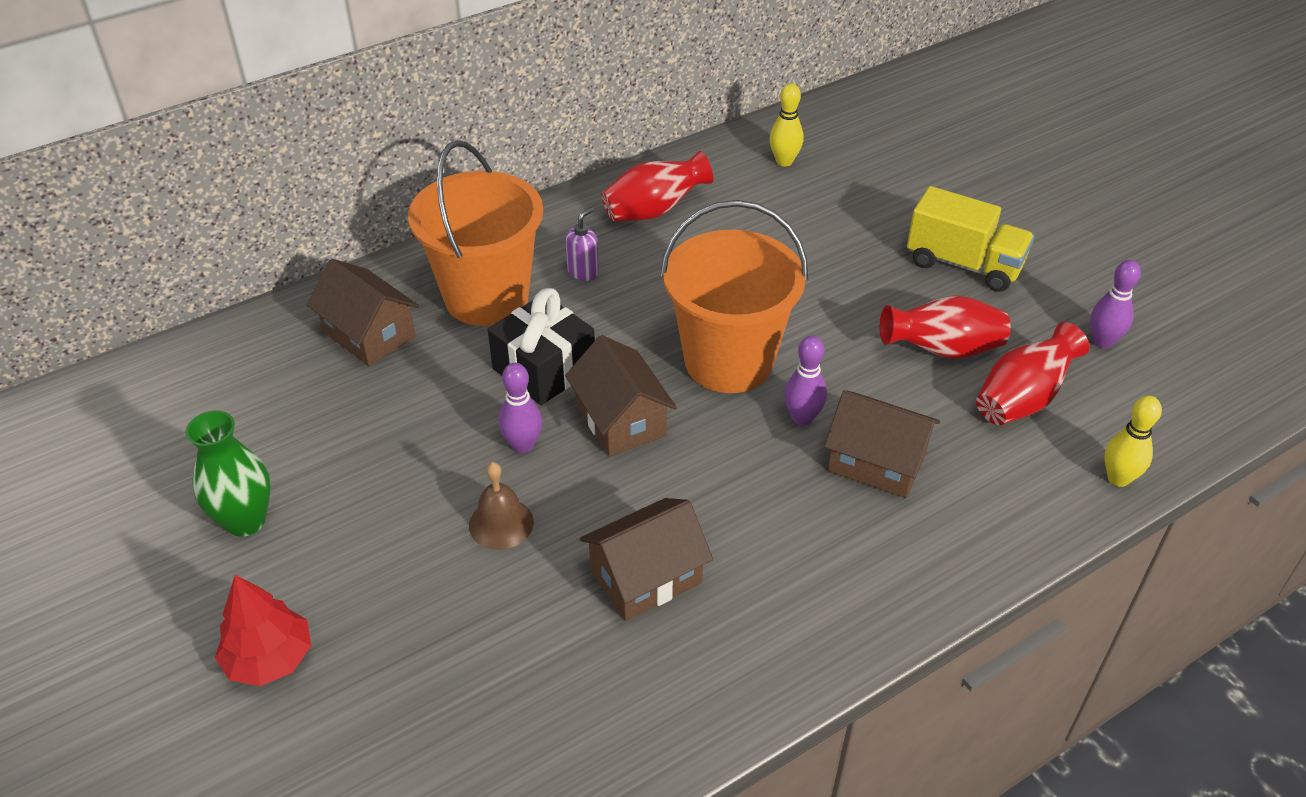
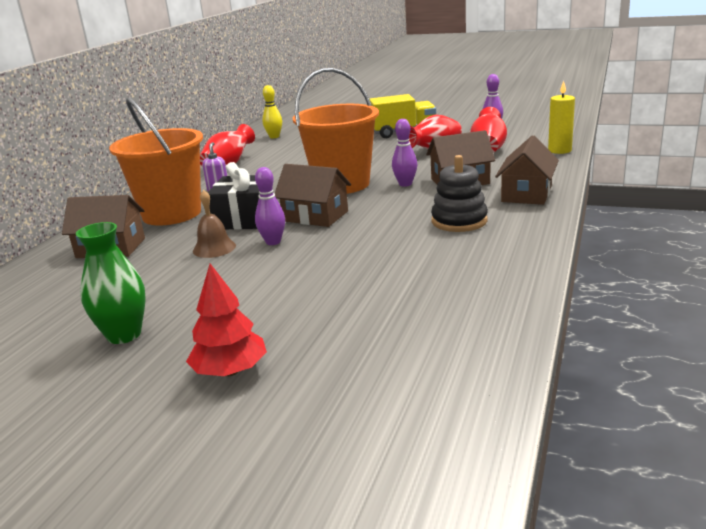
camera: 35 degrees left, 20 degrees down
brown bell [469,462,534,550] -> brown bell moved to [193,190,236,258]
brown house [580,498,713,621] -> brown house moved to [495,135,559,205]
yellow bowling pin [1104,396,1162,487] -> yellow candle [548,81,575,154]
none -> black stacking toy [431,155,488,232]

